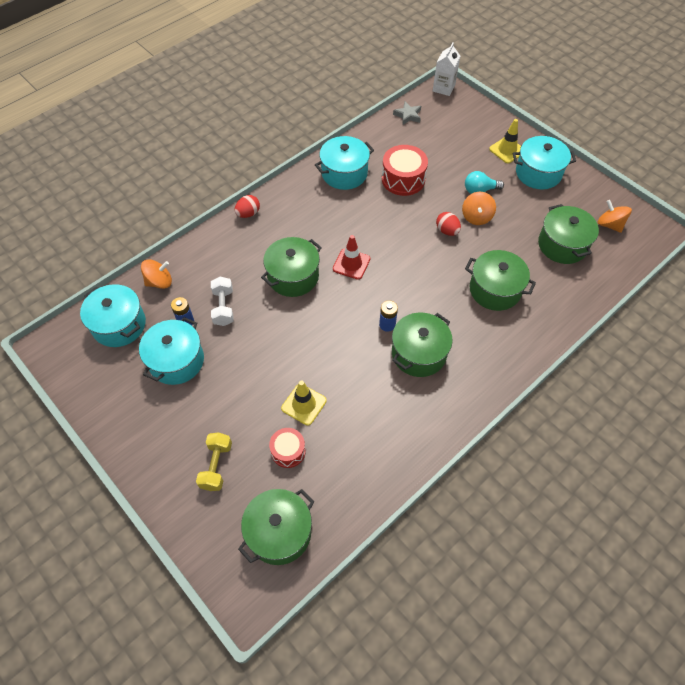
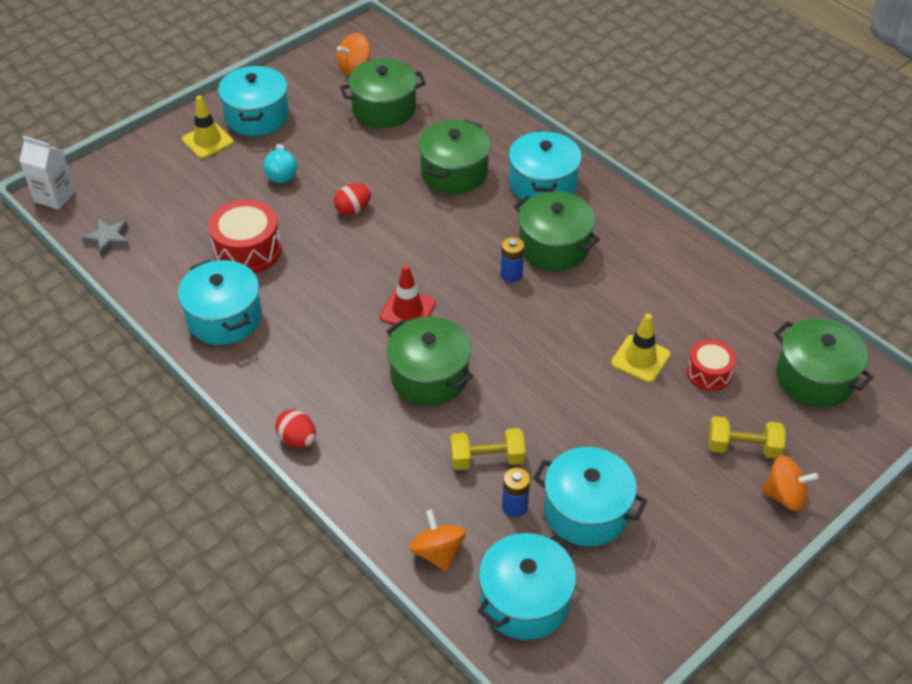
camera: 90 degrees left, 10 degrees down
white dumbbell [211,277,234,326] -> yellow dumbbell [450,428,526,470]
orange spinning top [462,192,496,225] -> orange spinning top moved to [761,455,819,511]
none -> turquoise pot [509,130,582,200]

